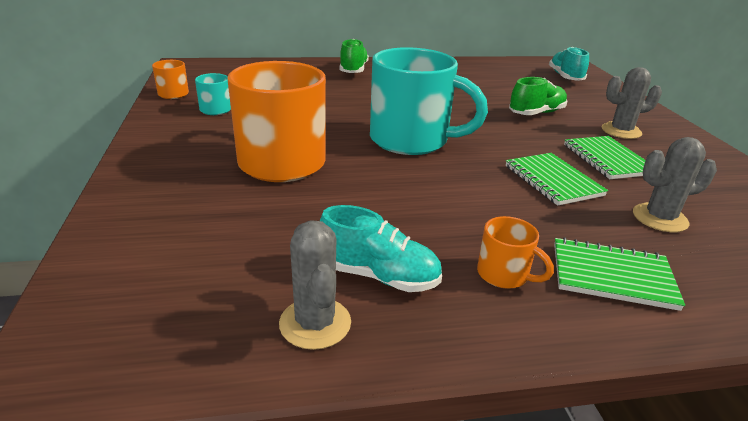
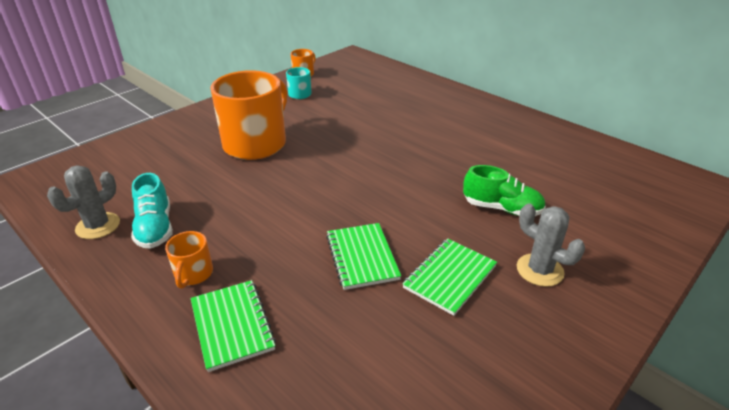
camera: 55 degrees right, 5 degrees up
green shoe [340,39,369,73] -> none
turquoise mug [370,47,488,155] -> none
green notebook [506,153,608,206] -> green notebook turned 45 degrees counterclockwise [326,223,401,290]
turquoise shoe [549,47,589,81] -> none
grey cactus [633,137,717,232] -> none

